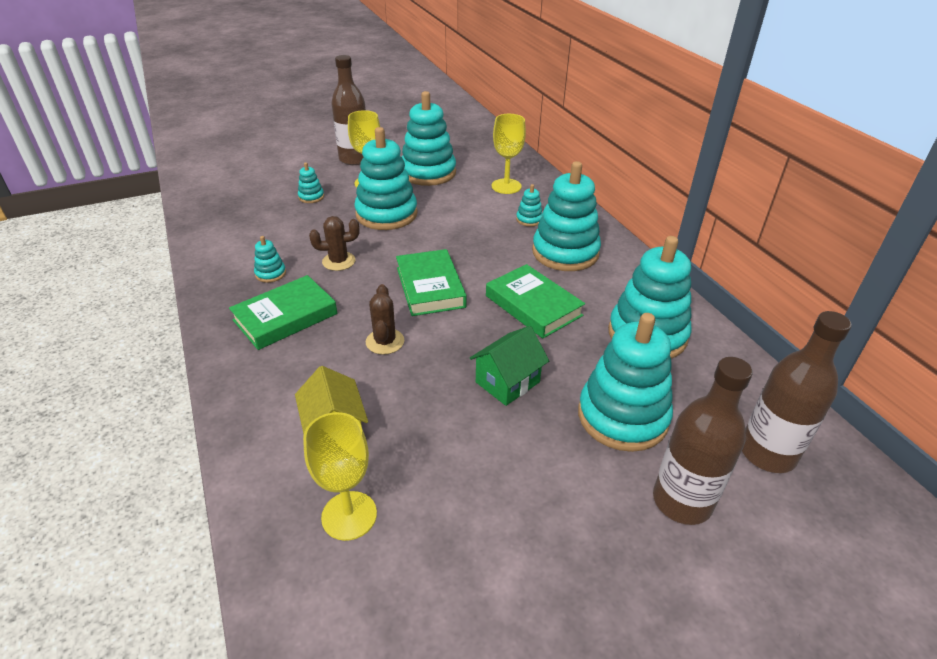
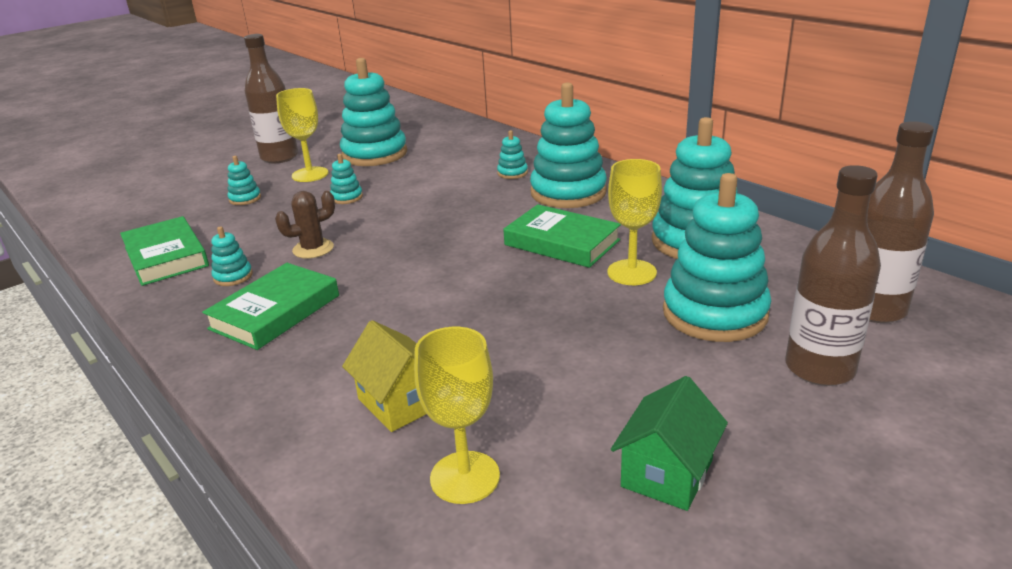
camera: 15 degrees left, 10 degrees down
turquoise stacking toy [354,127,417,230] -> turquoise stacking toy [330,154,363,204], size x0.43
brown cactus [366,284,404,355] -> none
green book [396,249,467,316] -> green book moved to [120,216,209,286]
green house [470,326,549,406] -> green house moved to [611,376,728,511]
yellow goblet [492,114,526,194] -> yellow goblet moved to [607,159,662,285]

